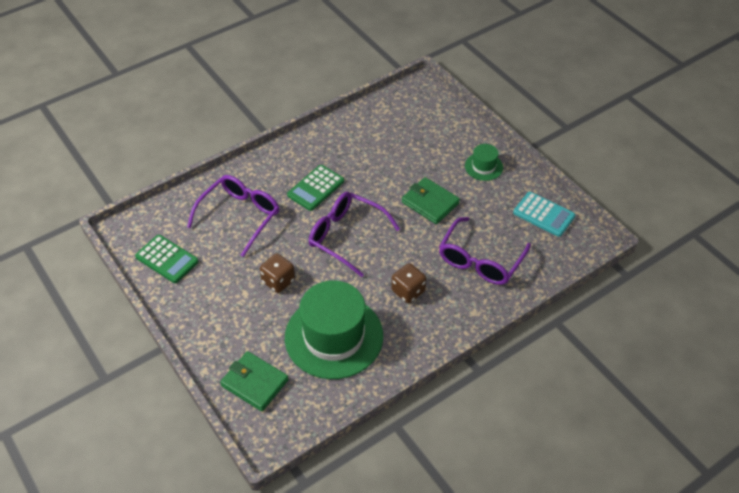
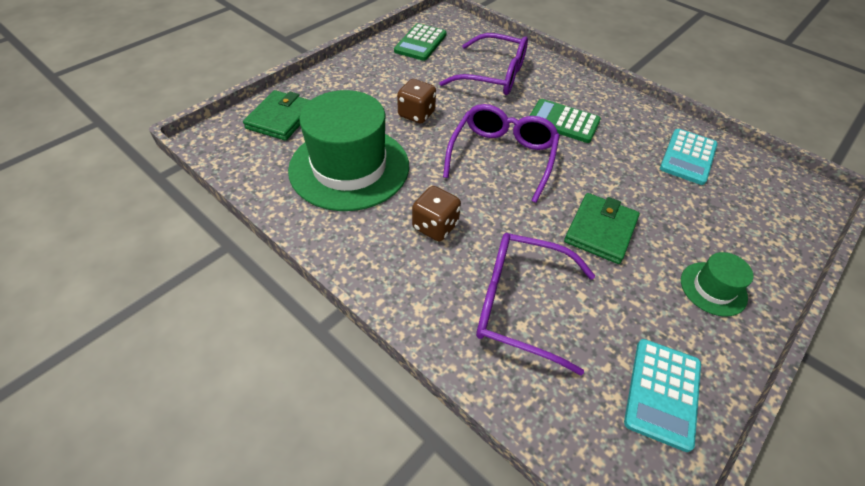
camera: 75 degrees right, 0 degrees up
none -> turquoise calculator [660,129,717,185]

